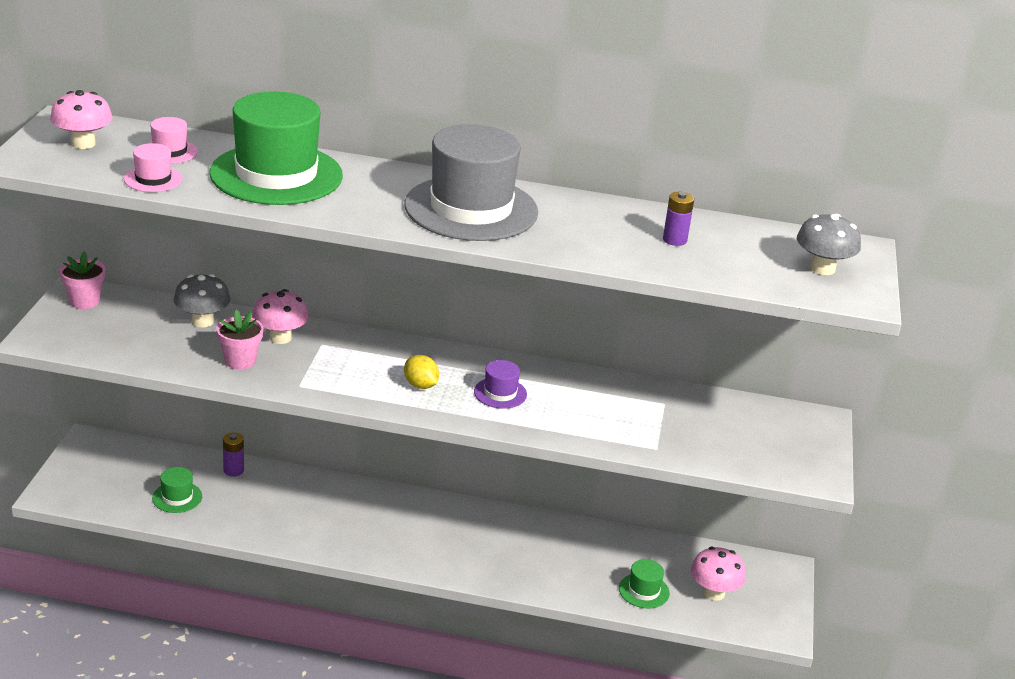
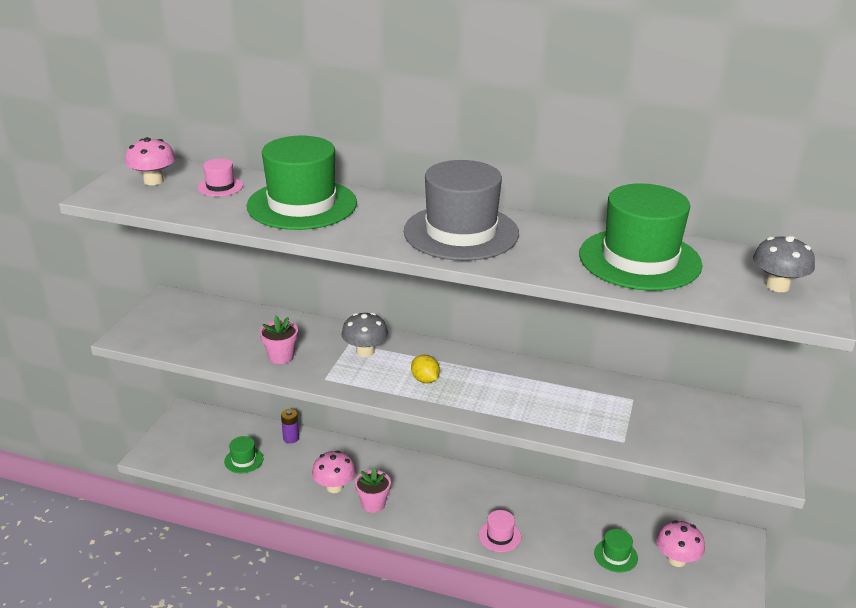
camera: 10 degrees right, 0 degrees up
pink flower pot [59,251,105,309] -> pink flower pot moved to [355,468,391,513]
pink hat [124,143,183,192] -> pink hat moved to [479,510,521,552]
grey mushroom [174,274,231,327] -> grey mushroom moved to [341,312,388,357]
pink mushroom [252,289,309,344] -> pink mushroom moved to [312,451,356,493]
purple hat [474,360,527,409] -> none
purple battery [663,192,694,246] -> green hat [579,183,703,291]

